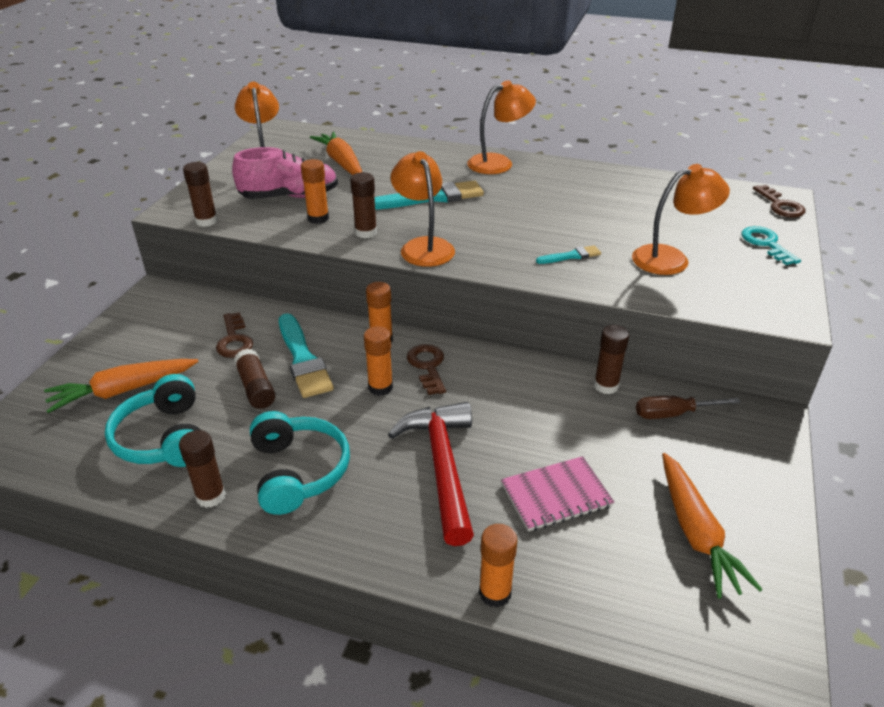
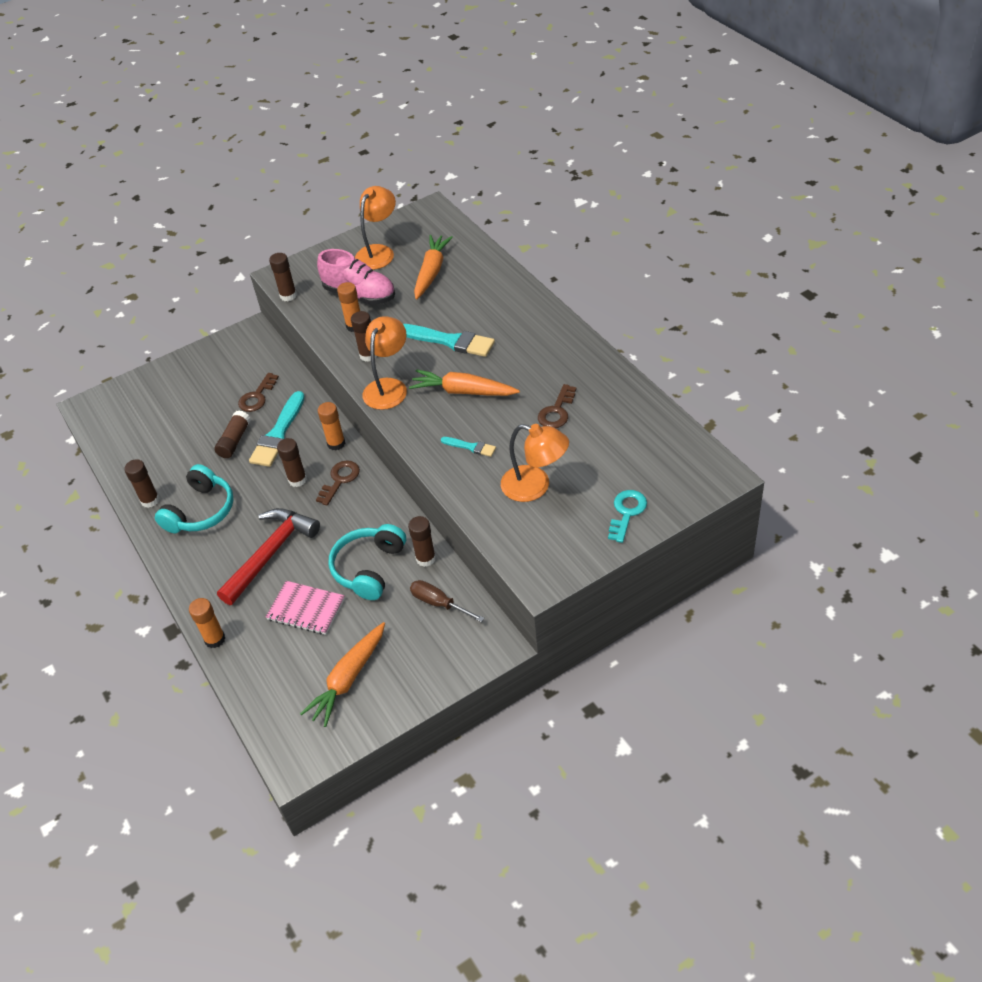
camera: 45 degrees right, 10 degrees up
orange carrot [44,359,199,413] -> orange carrot moved to [409,369,520,396]
turquoise headphones [105,374,201,467] -> turquoise headphones moved to [329,524,406,600]
orange glue stick [364,326,393,396] -> brown glue stick [277,438,307,487]
orange lamp [467,80,536,174] -> none
brown key [753,185,805,218] -> brown key moved to [538,384,576,428]

